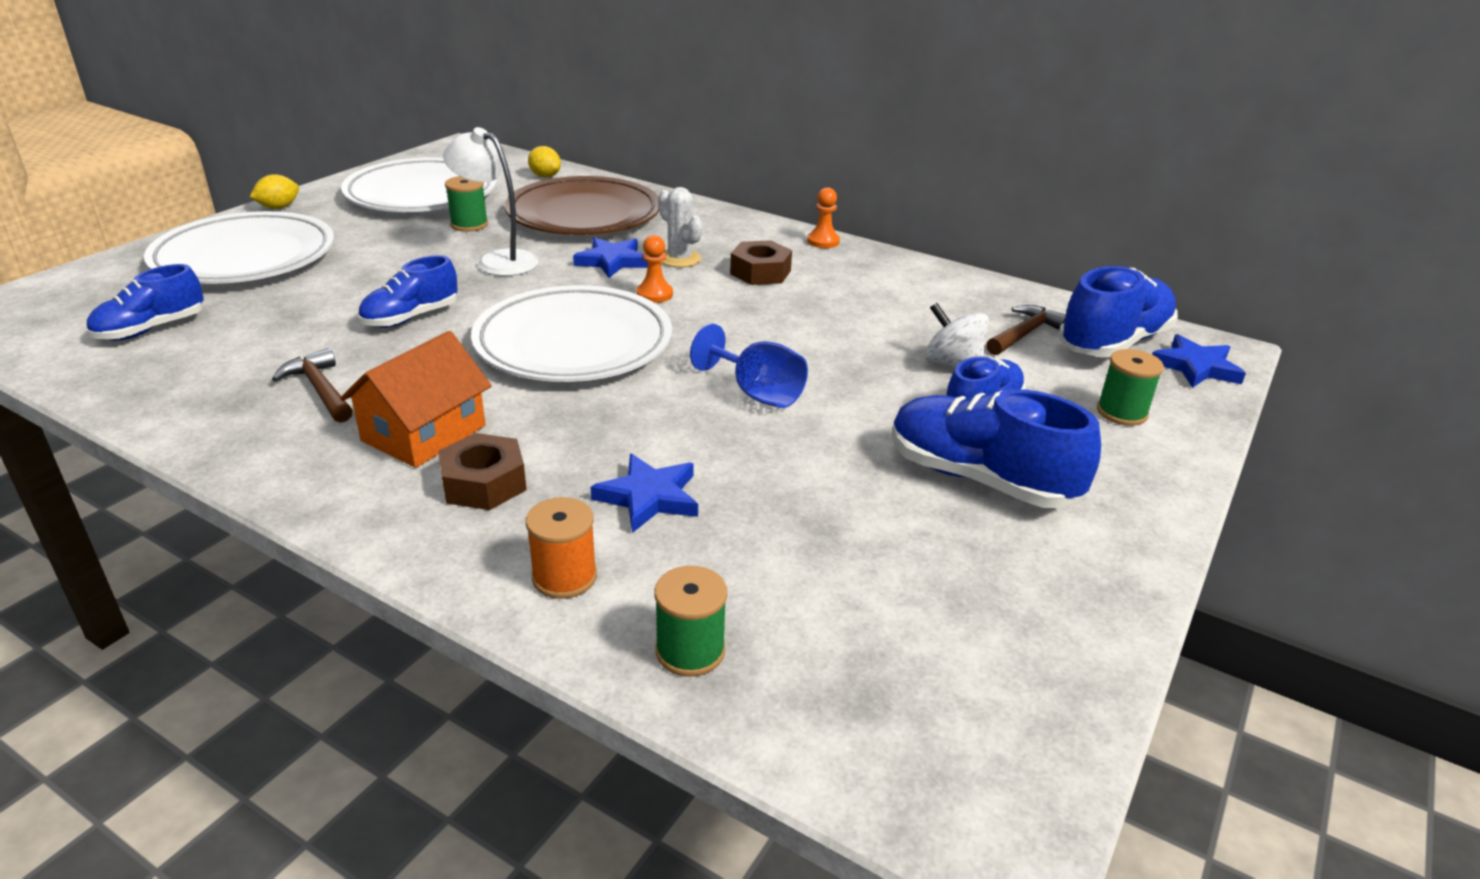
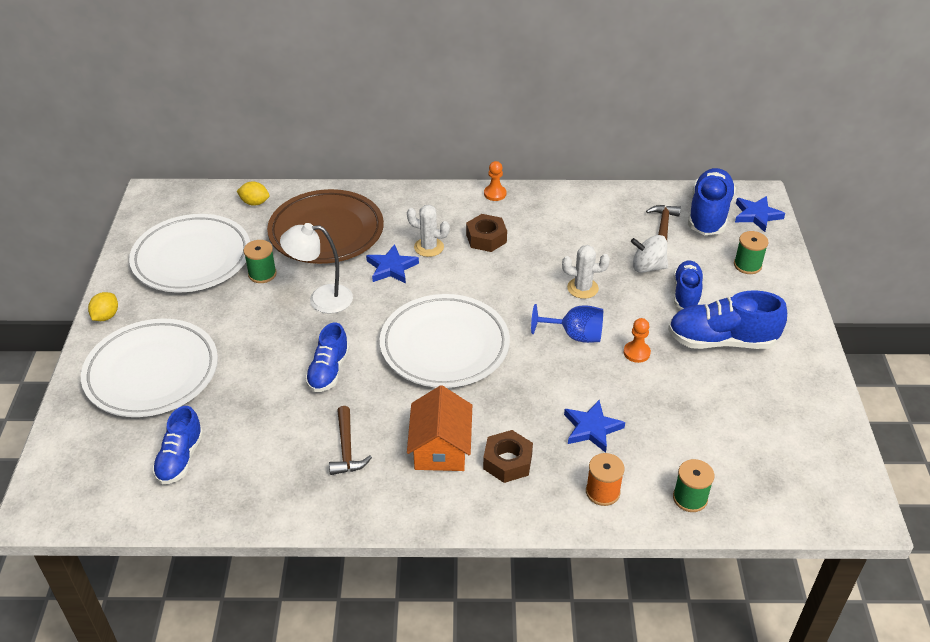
camera: 30 degrees left, 10 degrees up
brown hammer [272,348,353,422] -> brown hammer turned 120 degrees counterclockwise [329,406,372,475]
orange pawn [636,235,673,303] -> orange pawn moved to [624,318,651,363]
none -> white cactus [562,245,610,299]

